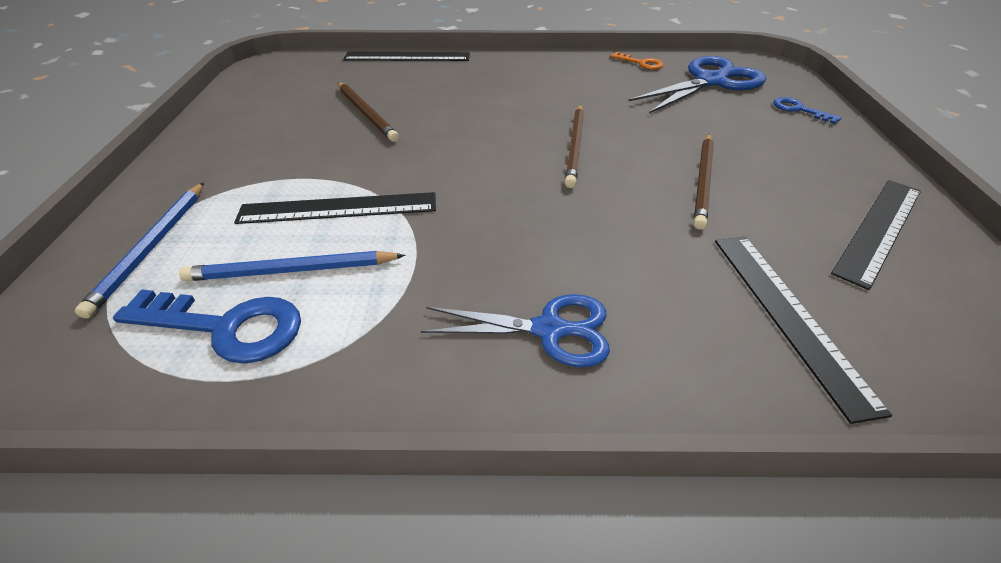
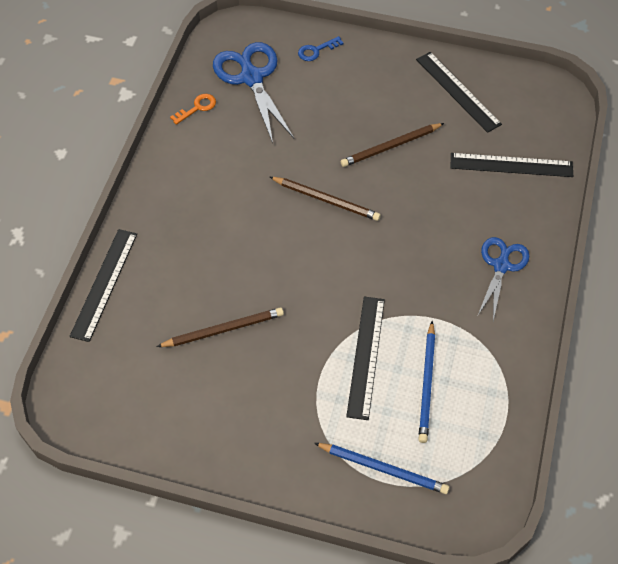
camera: 75 degrees left, 15 degrees up
blue key [113,289,301,364] -> none
brown pencil [693,134,714,230] -> brown pencil turned 120 degrees clockwise [341,123,444,167]

